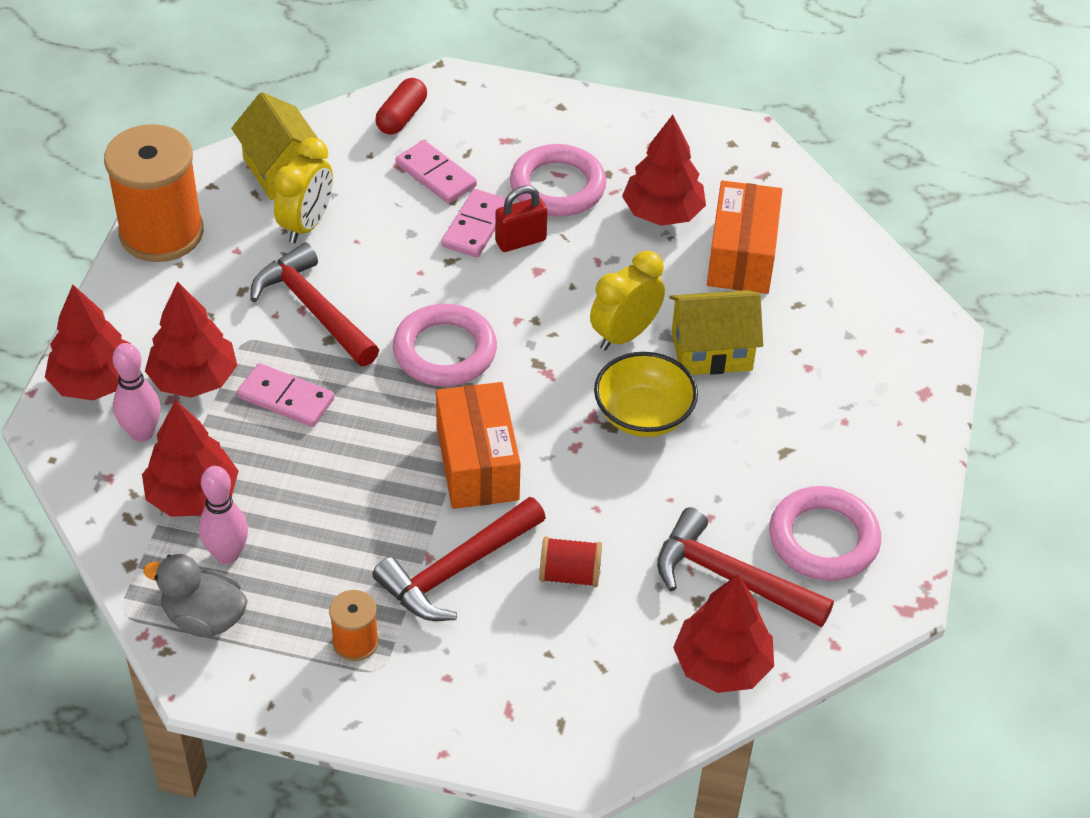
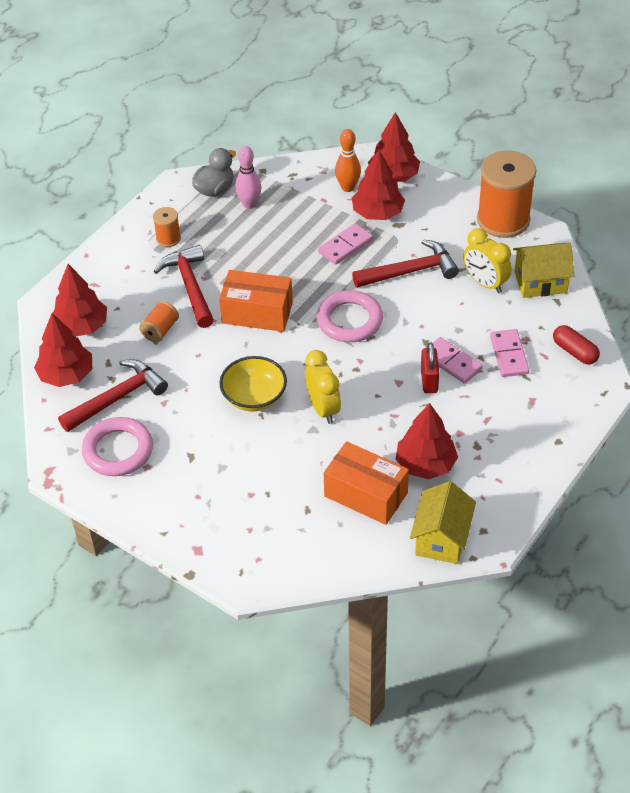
camera: 115 degrees right, 0 degrees up
pink bowling pin [113,343,161,442] -> orange bowling pin [335,129,361,192]
red tree [142,400,238,517] -> red tree moved to [53,264,107,337]
pink domino [396,140,477,203] -> pink domino turned 75 degrees counterclockwise [490,329,529,377]
pink ring [510,144,607,217] -> none
red spool [539,536,602,587] -> orange spool [139,301,179,343]
yellow house [669,290,763,375] -> yellow house moved to [410,481,476,564]

